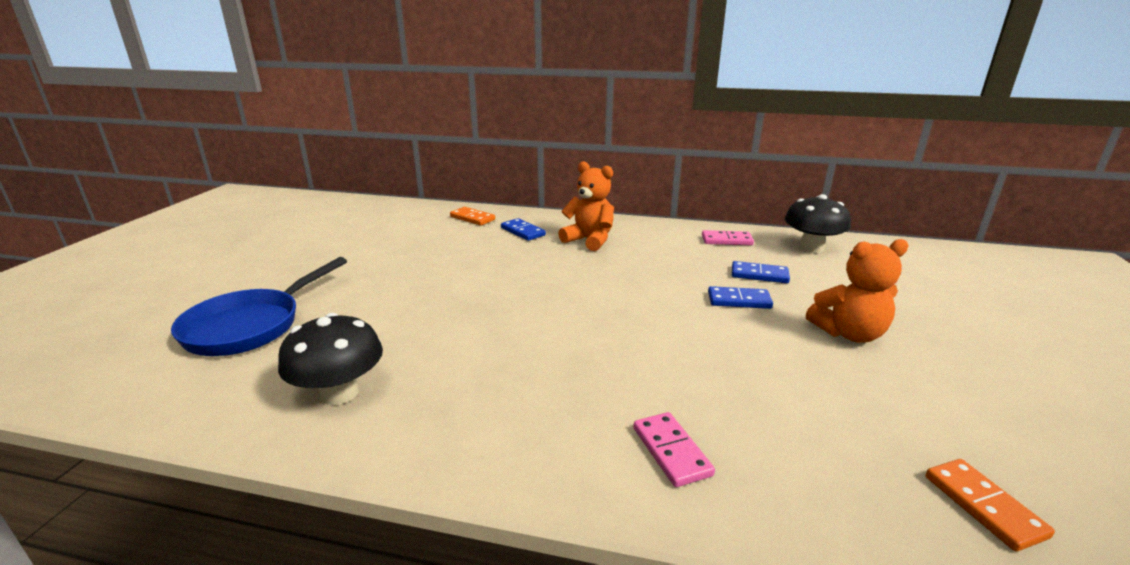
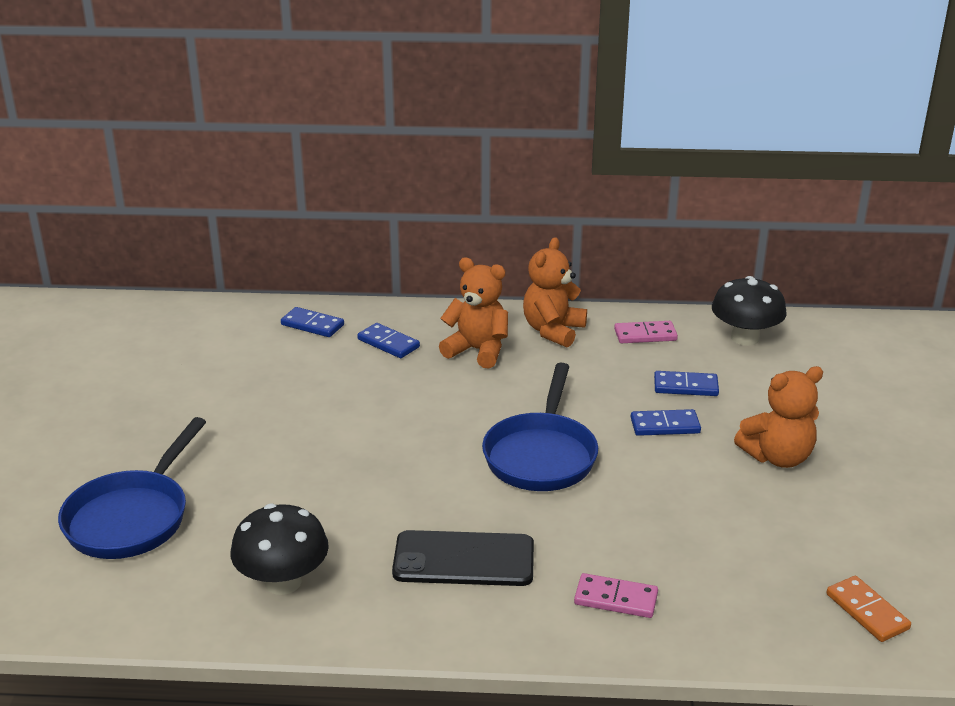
camera: 10 degrees left, 5 degrees up
orange domino [450,207,495,226] -> blue domino [281,307,344,337]
pink domino [633,412,715,487] -> pink domino turned 45 degrees counterclockwise [574,573,658,618]
none -> black phone [392,530,534,586]
none -> blue pan [482,363,598,491]
none -> orange teddy bear [523,237,587,348]

